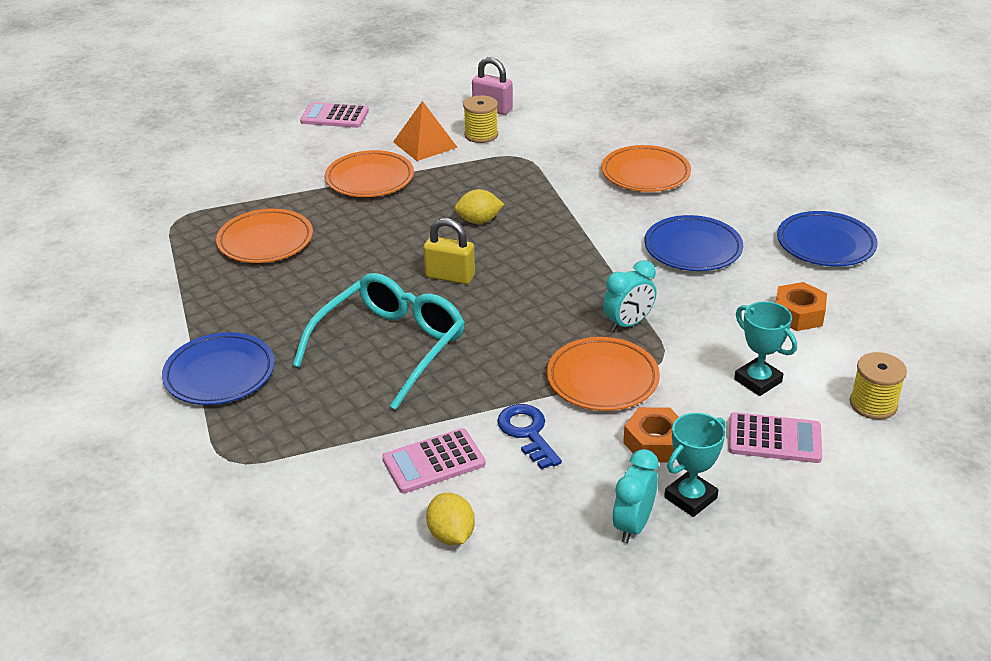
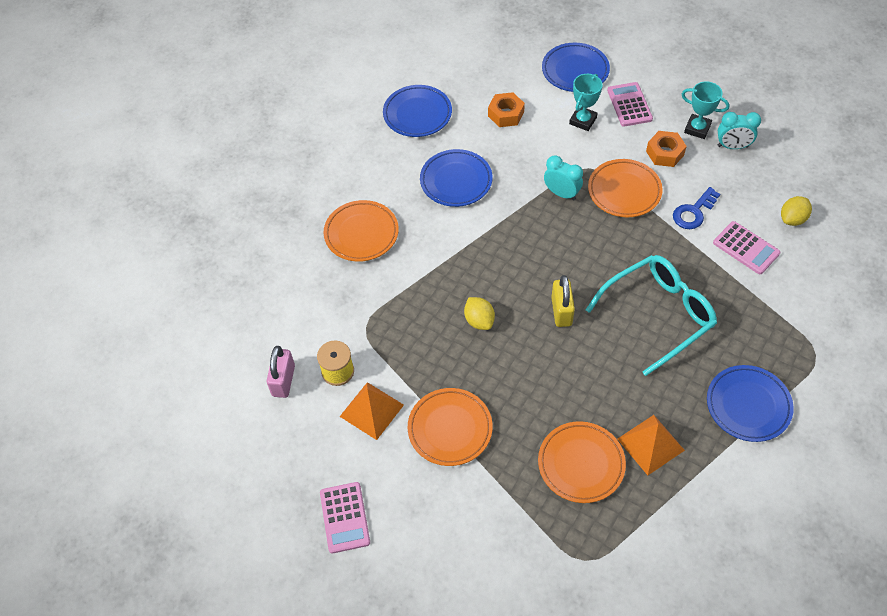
camera: 110 degrees left, 20 degrees up
turquoise glasses [293,273,465,410] -> turquoise glasses turned 135 degrees clockwise [586,255,717,376]
yellow spool [850,352,907,420] -> blue plate [542,43,610,92]
none -> orange pyramid [617,415,685,475]

